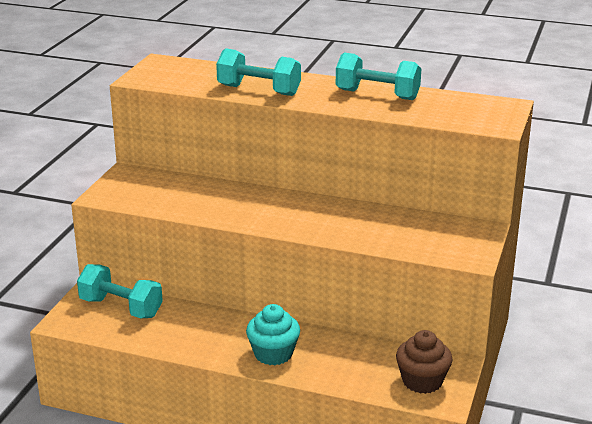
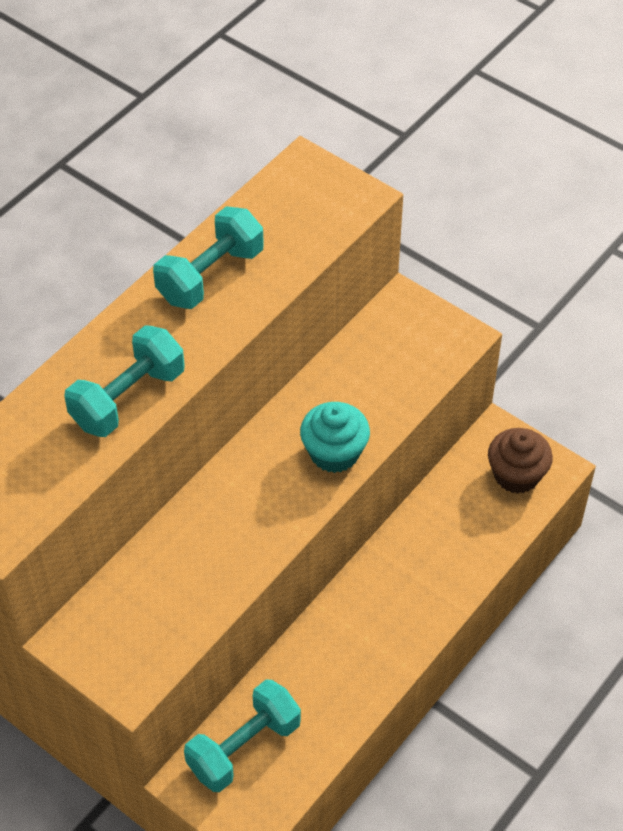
camera: 70 degrees left, 25 degrees up
turquoise cupcake [246,304,300,366] -> turquoise cupcake moved to [300,402,370,473]

